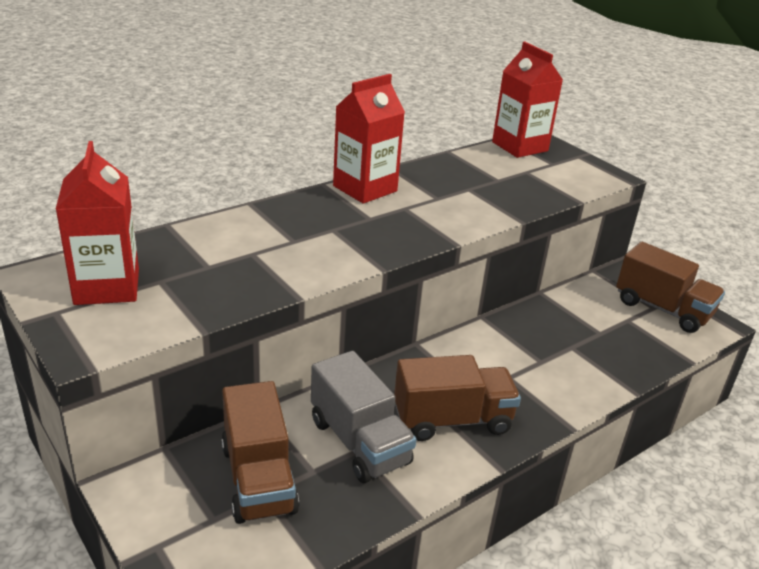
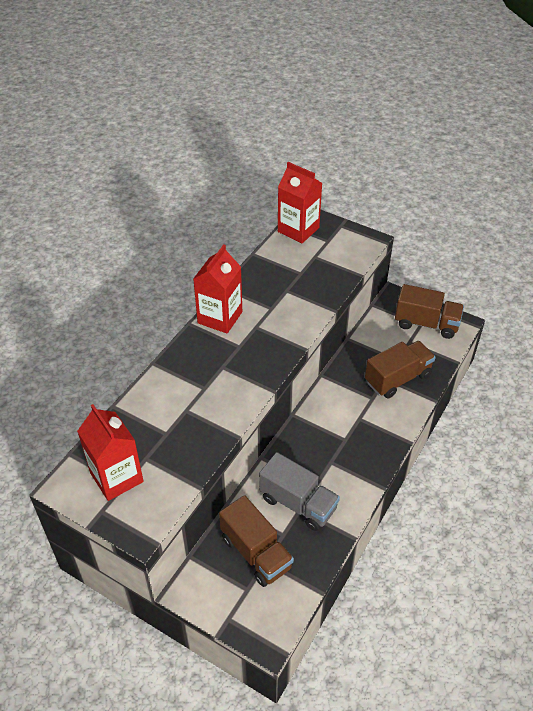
camera: 20 degrees left, 15 degrees up
brown truck [394,355,521,441] -> brown truck moved to [365,341,436,398]

